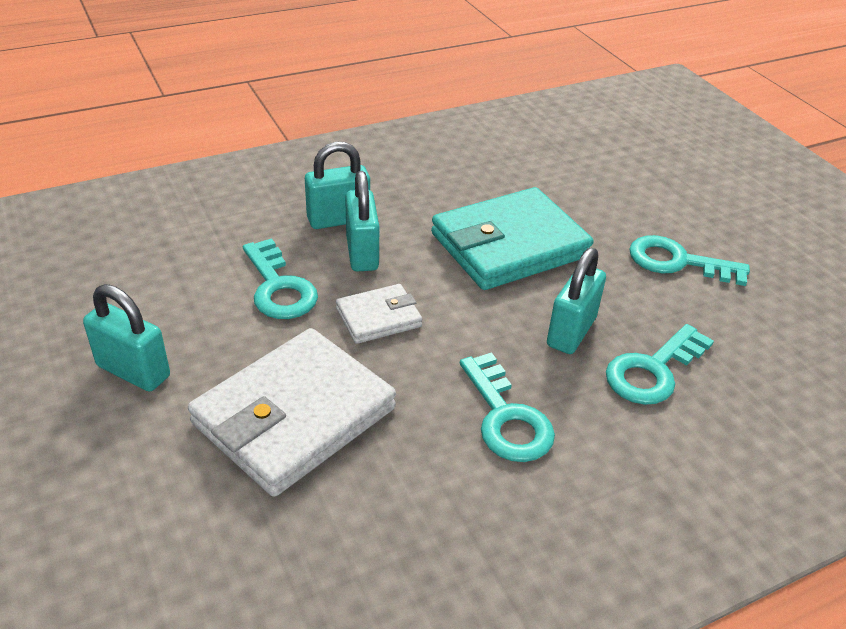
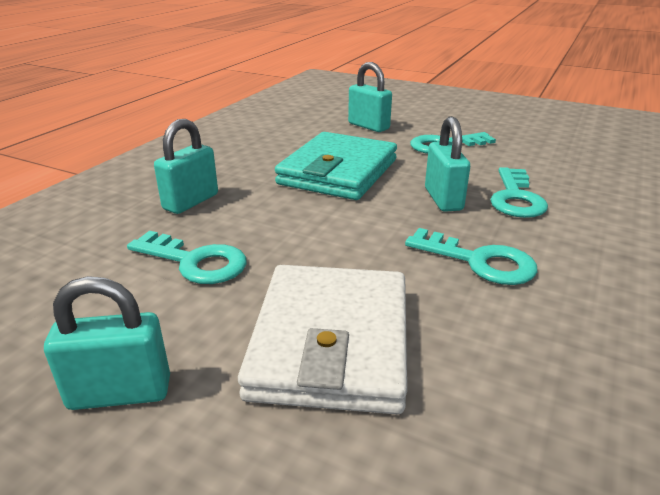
camera: 35 degrees left, 10 degrees down
white wallet [336,284,422,344] -> none
turquoise padlock [345,171,379,271] -> turquoise padlock moved to [348,62,392,132]

